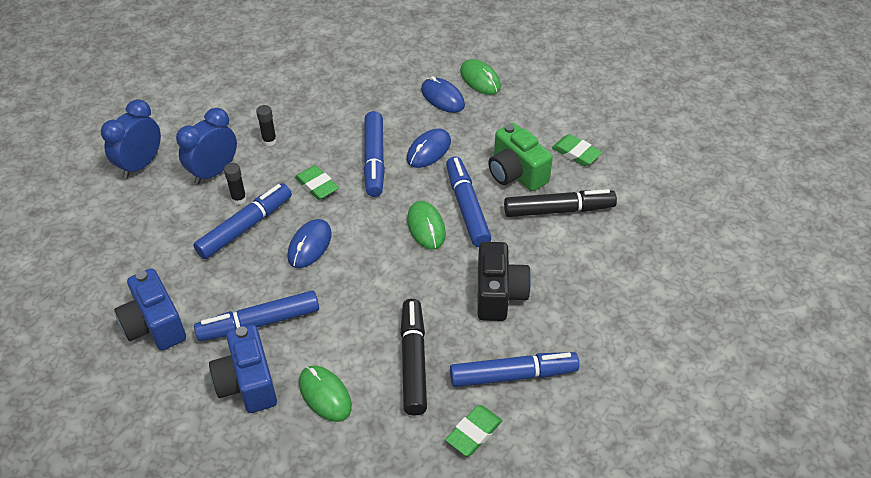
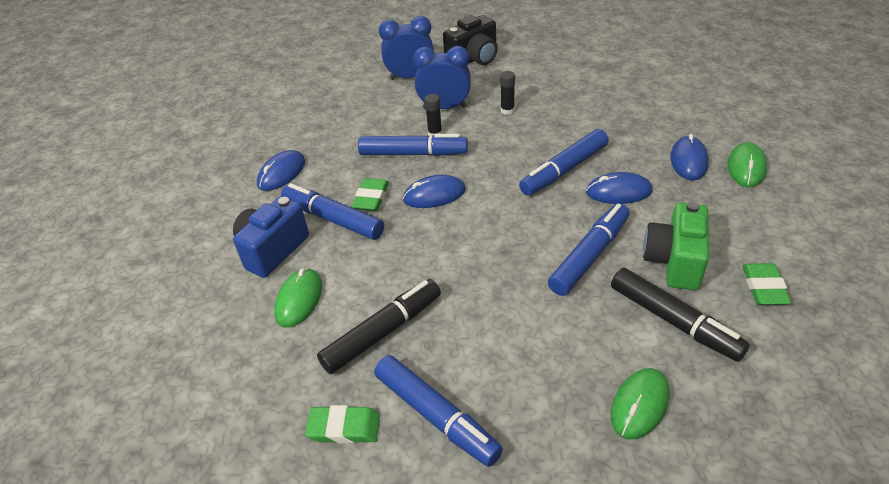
camera: 55 degrees right, 5 degrees down
blue camera [114,268,186,350] -> blue mouse [257,150,305,191]
green eraser [295,165,339,200] -> green eraser moved to [352,178,389,211]
green mouse [407,201,446,250] -> green mouse moved to [611,368,670,440]
black camera [478,242,531,321] -> black camera moved to [443,15,498,65]

